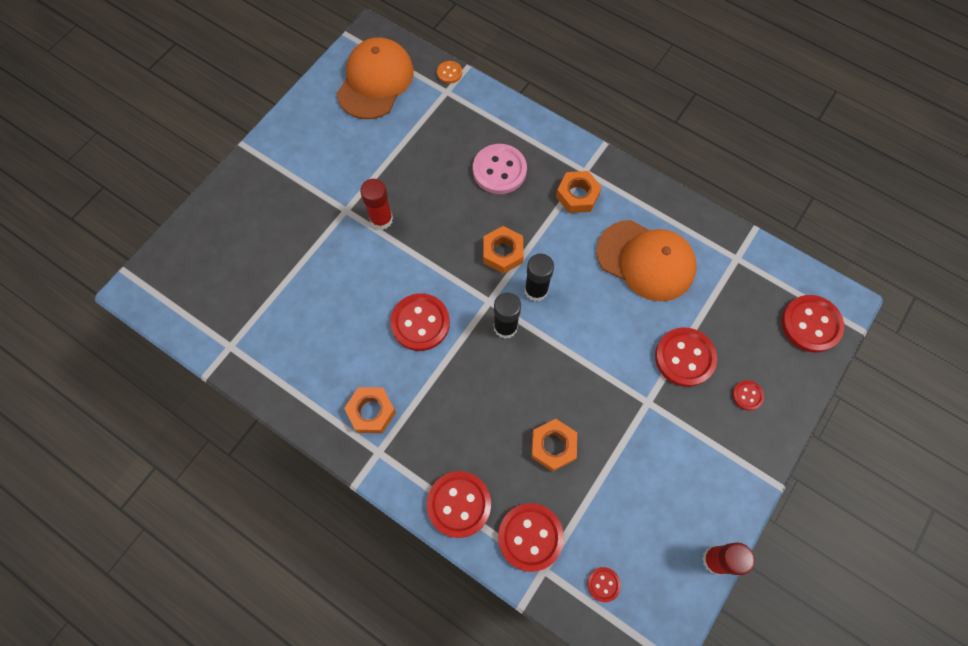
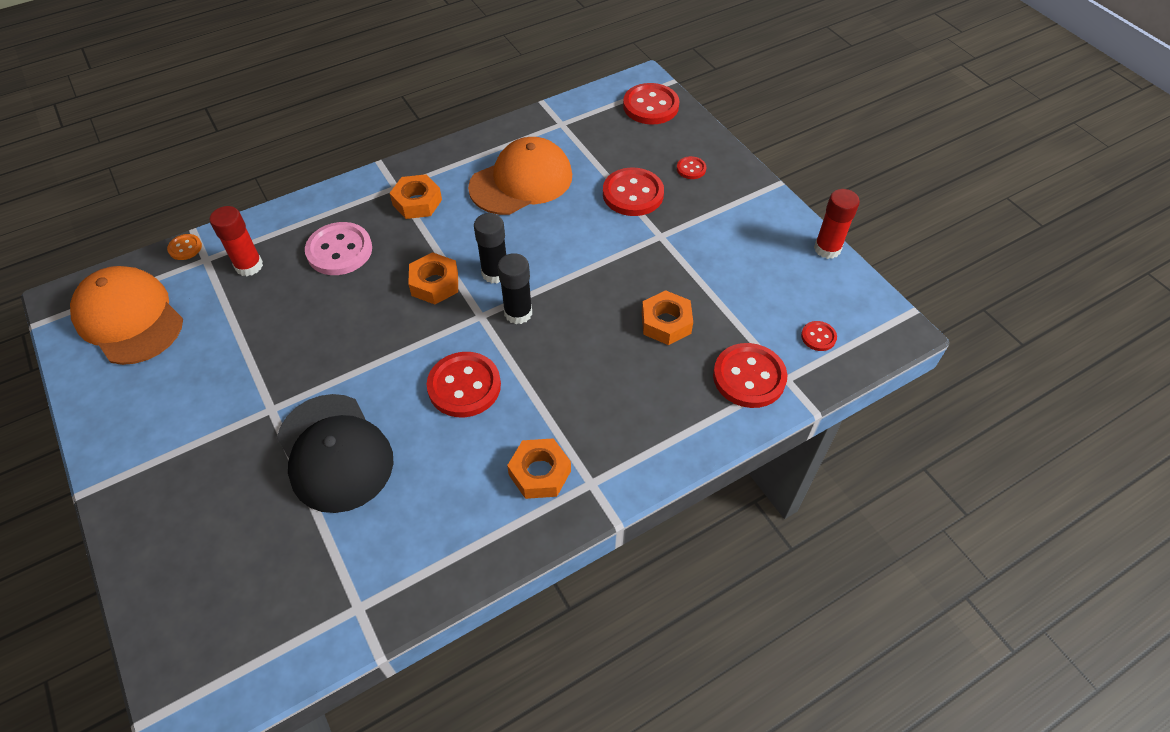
camera: 65 degrees left, 15 degrees down
red glue stick [360,179,393,230] -> red glue stick moved to [209,206,263,276]
red button [427,471,491,538] -> none
none -> black cap [277,394,394,513]

